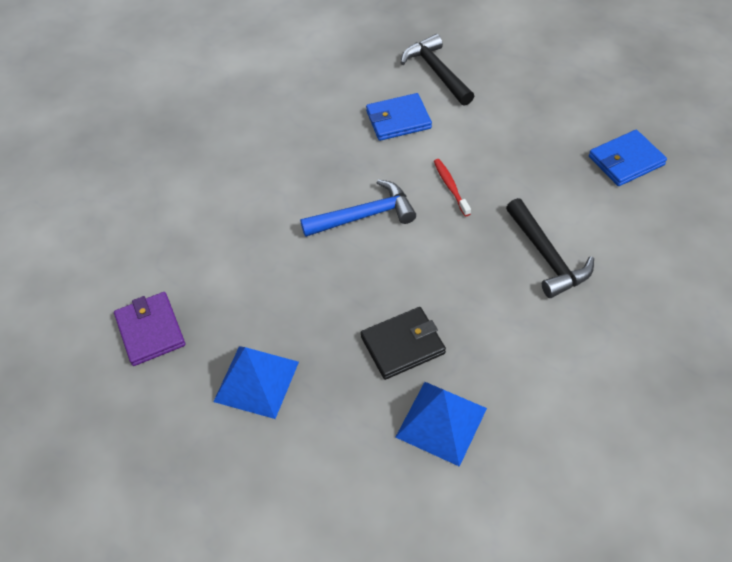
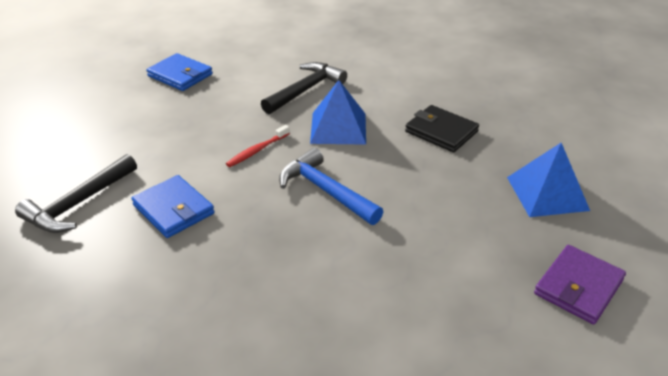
camera: 120 degrees left, 15 degrees down
blue pyramid [396,382,487,467] -> blue pyramid moved to [310,80,366,145]

